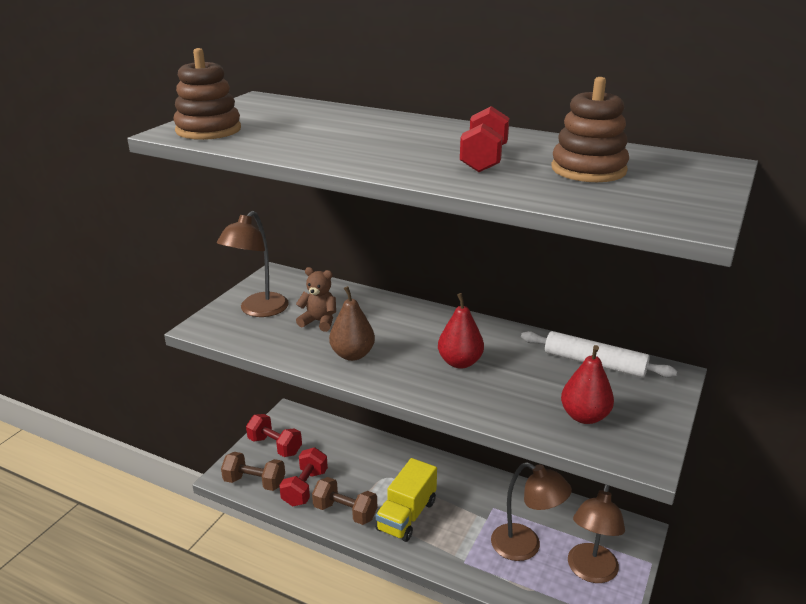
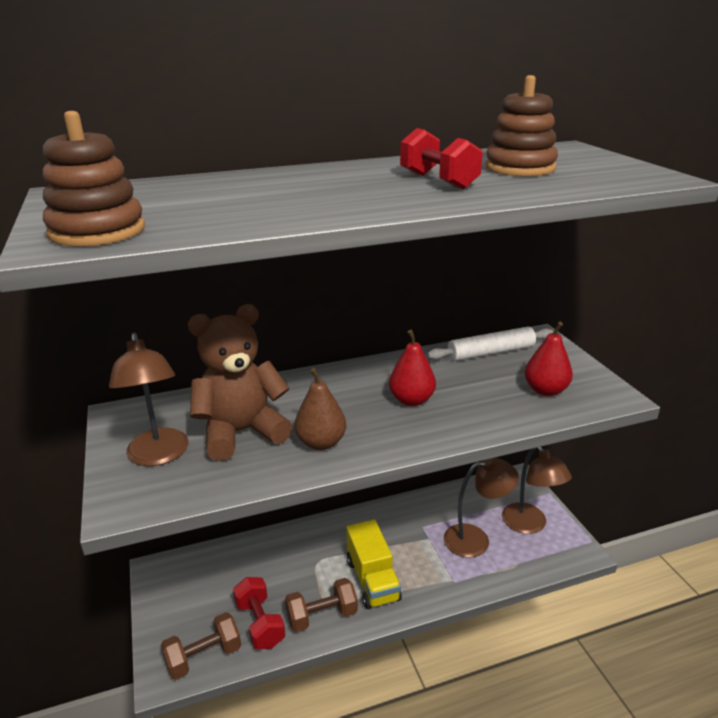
camera: 45 degrees left, 0 degrees up
red dumbbell [246,414,302,457] -> none
brown teddy bear [296,267,336,332] -> brown teddy bear [188,304,293,461], size x1.93

